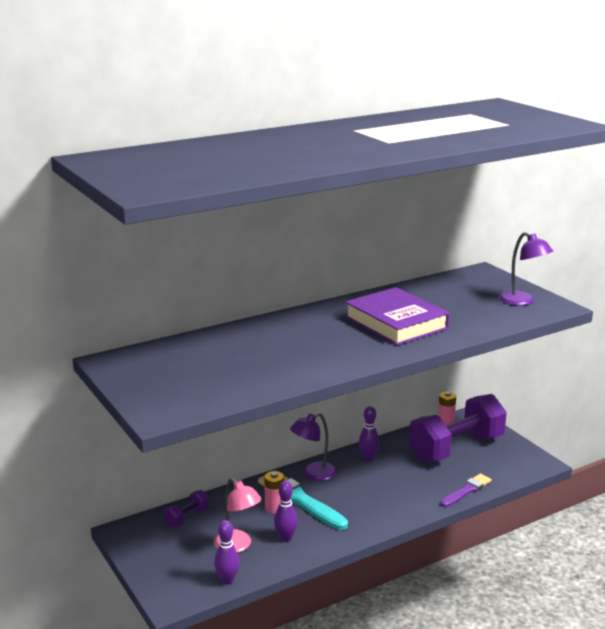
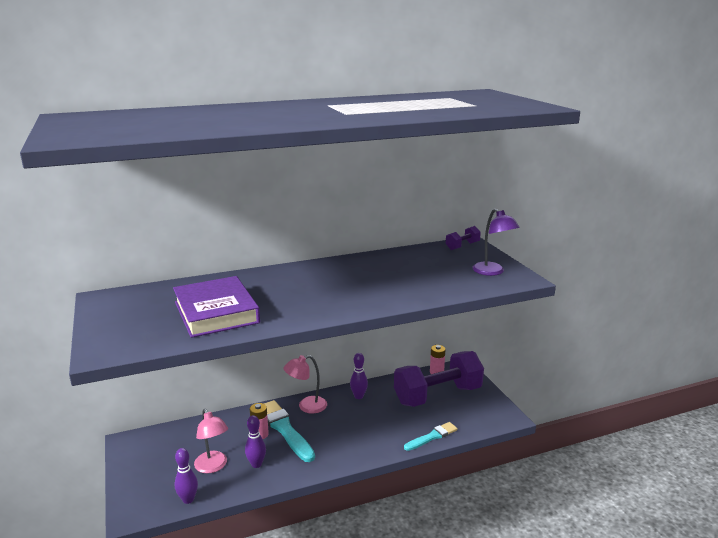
camera: 10 degrees right, 0 degrees up
purple dumbbell [164,490,209,527] -> purple dumbbell moved to [446,226,481,250]
purple lamp [290,413,337,481] -> pink lamp [284,355,327,413]
purple book [345,287,450,346] -> purple book moved to [173,276,260,338]
purple brush [440,473,492,507] -> turquoise brush [404,422,458,451]

